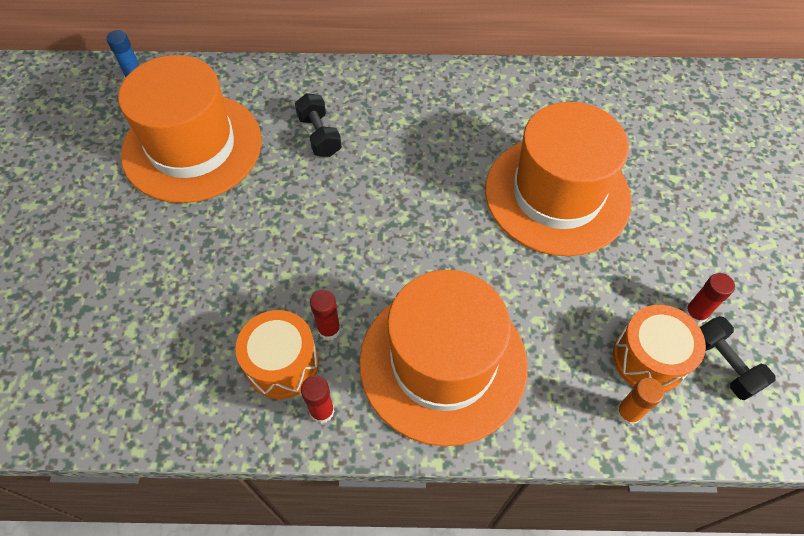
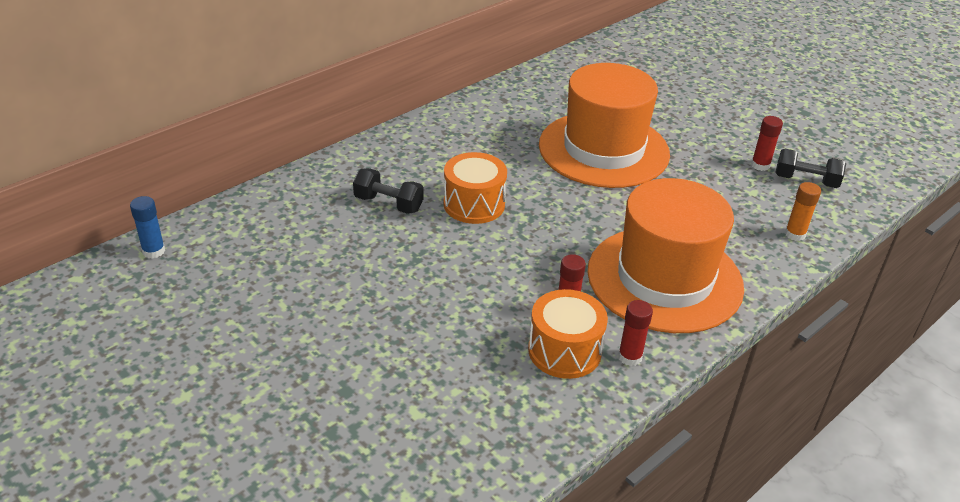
camera: 45 degrees left, 20 degrees down
orange hat [118,55,262,203] -> none
orange drum [613,305,706,392] -> orange drum moved to [444,152,507,224]

